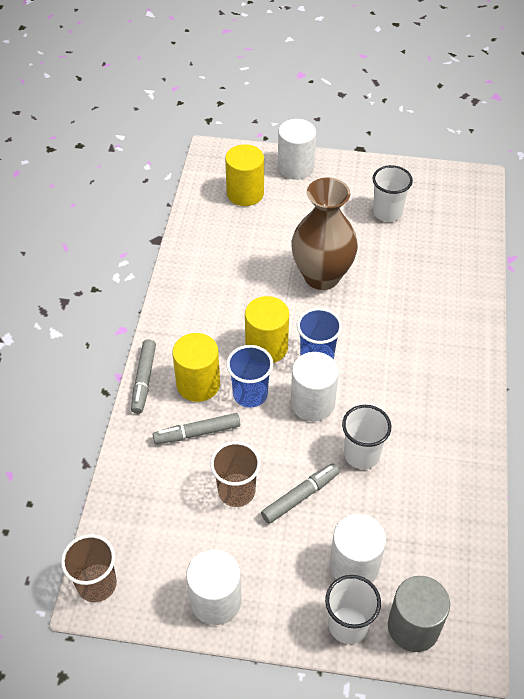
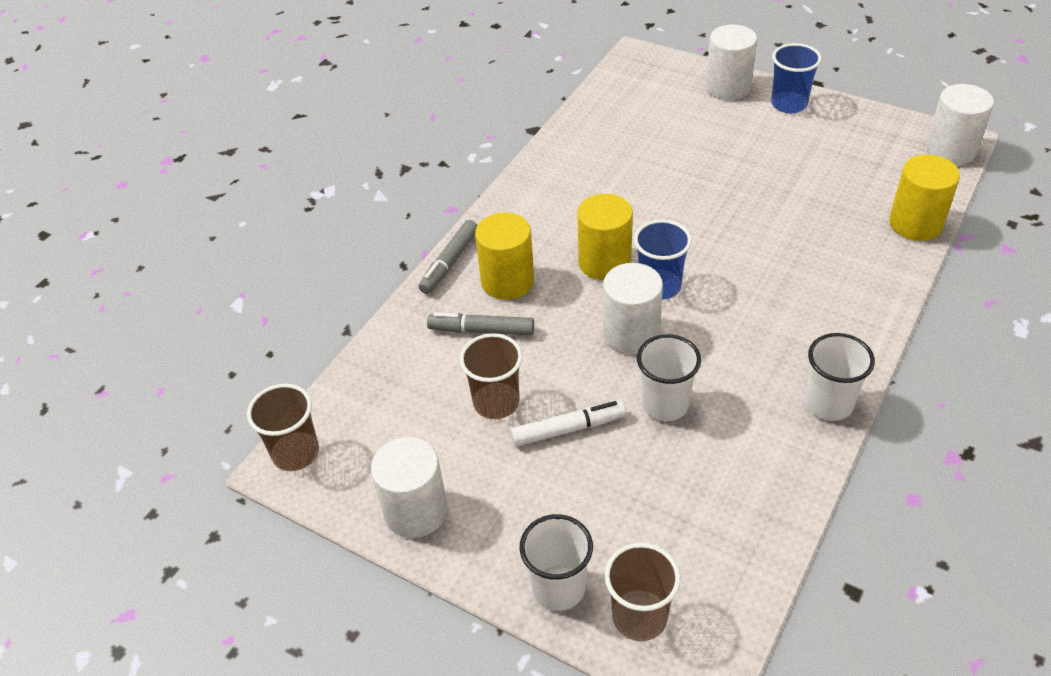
camera: 25 degrees right, 5 degrees down
yellow cylinder [225,144,264,206] -> yellow cylinder moved to [889,155,960,241]
blue cup [226,345,273,408] -> blue cup moved to [771,43,822,113]
grey marker [261,463,339,524] -> white marker [511,401,626,447]
brown vase [291,178,358,290] -> none
white cylinder [330,514,386,582] -> white cylinder moved to [926,84,994,165]
white cup [373,165,413,222] -> white cup moved to [805,333,875,421]
grey cylinder [388,576,450,652] -> brown cup [604,543,681,641]

